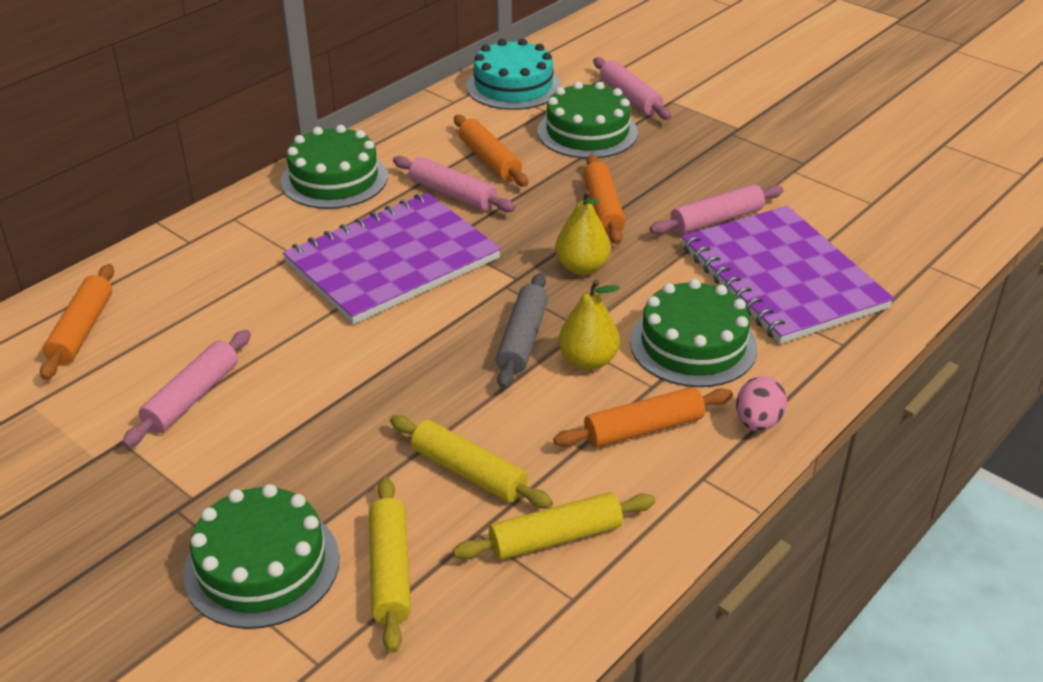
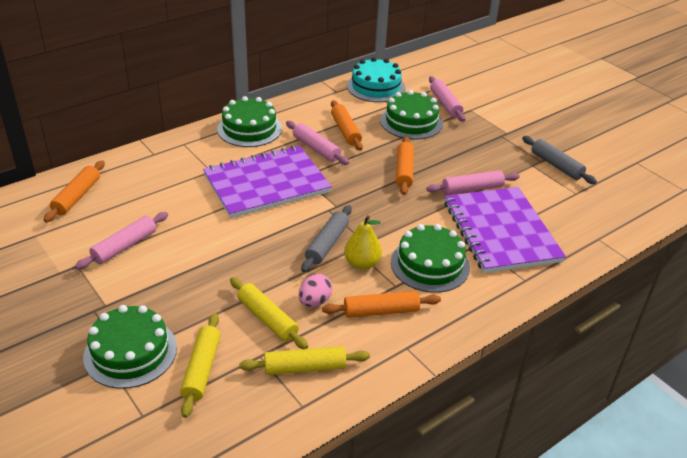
camera: 10 degrees right, 0 degrees up
yellow pear [555,190,611,275] -> none
pink egg [736,376,787,431] -> pink egg moved to [298,274,333,307]
none -> grey rolling pin [522,136,597,184]

